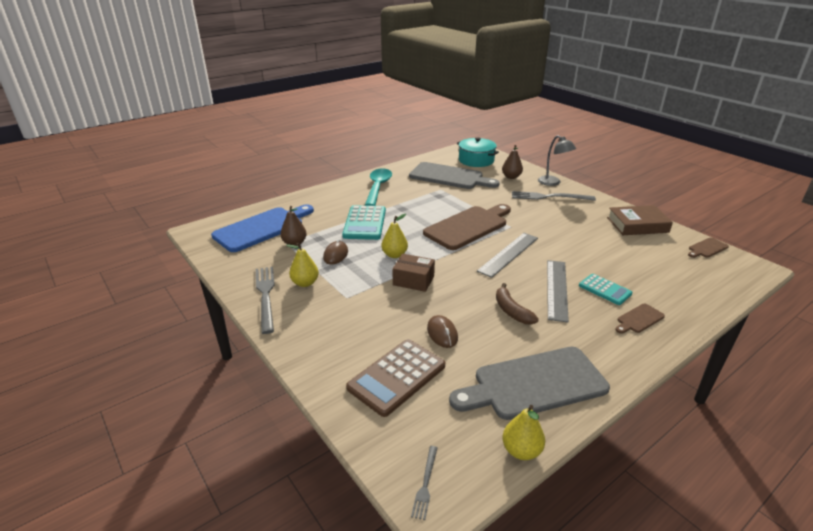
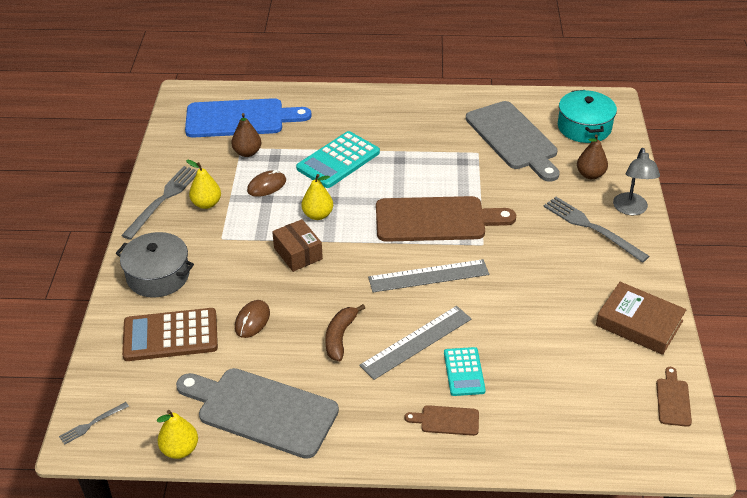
camera: 40 degrees right, 10 degrees up
turquoise spoon [365,168,392,206] -> none
brown cutting board [688,237,729,258] -> brown cutting board turned 90 degrees clockwise [656,367,692,427]
none -> grey pot [116,232,194,298]

